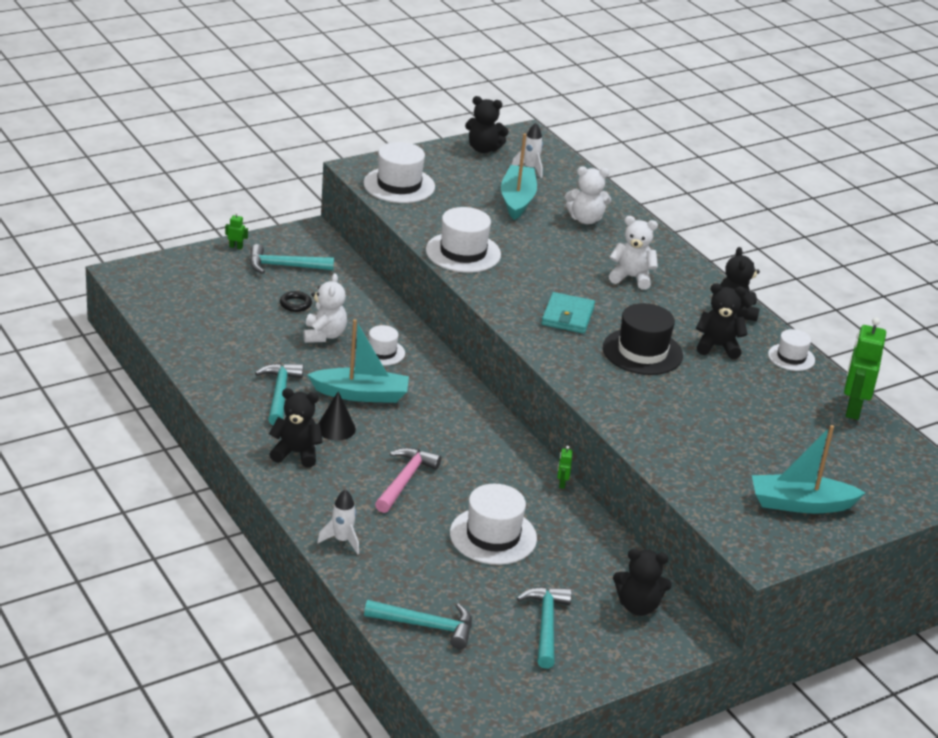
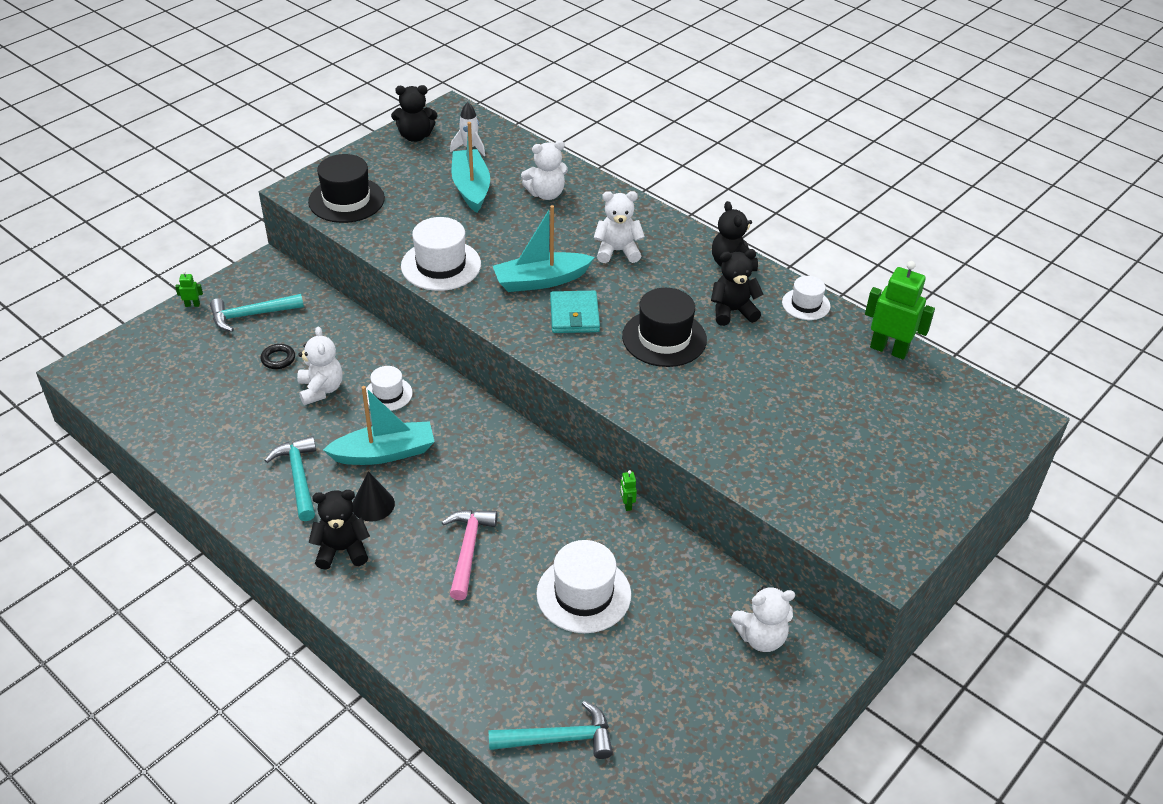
camera: 15 degrees left, 10 degrees up
white rocket [317,489,359,554] -> none
white hat [364,142,435,203] -> black hat [308,154,385,223]
turquoise hammer [517,587,572,669] -> none
black teddy bear [613,549,672,616] -> white teddy bear [730,586,795,652]
turquoise boat [752,425,866,513] -> turquoise boat moved to [493,205,595,292]
green robot [844,317,886,420] -> green robot turned 120 degrees clockwise [865,261,935,359]

